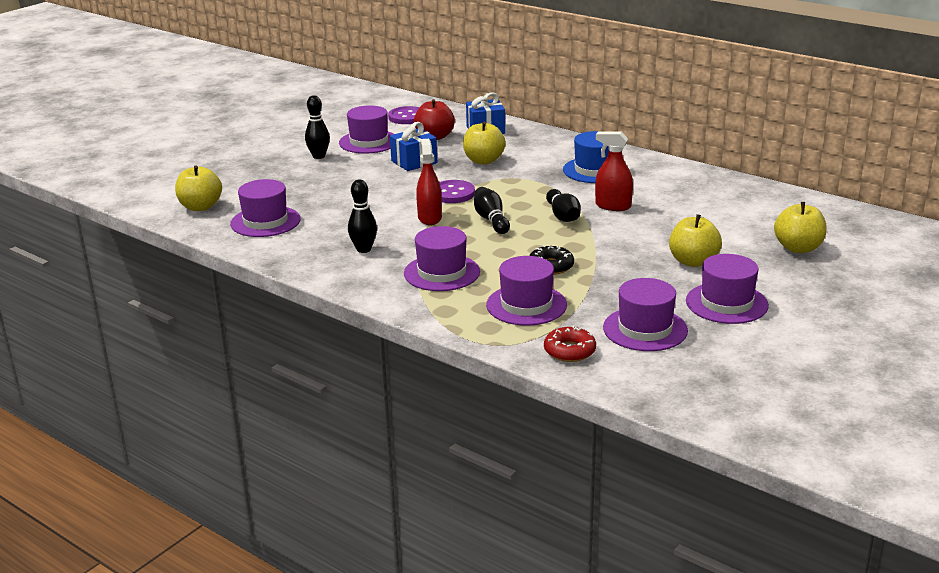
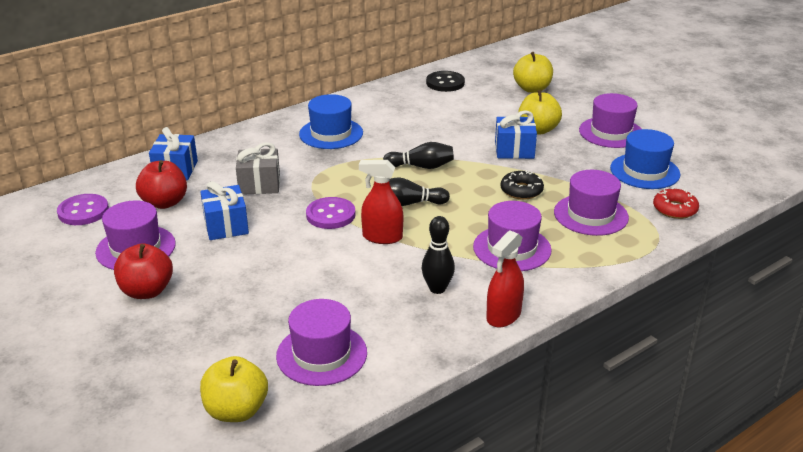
camera: 75 degrees left, 5 degrees up
black bowling pin [305,95,330,159] -> red apple [114,243,173,299]
yellow apple [463,121,506,165] -> grey gift [236,142,280,195]
red spray bottle [595,131,633,211] -> red spray bottle moved to [486,230,524,327]
purple hat [603,278,688,351] -> blue hat [610,129,681,189]
none -> black button [426,71,465,92]
none -> blue gift [495,110,537,159]

